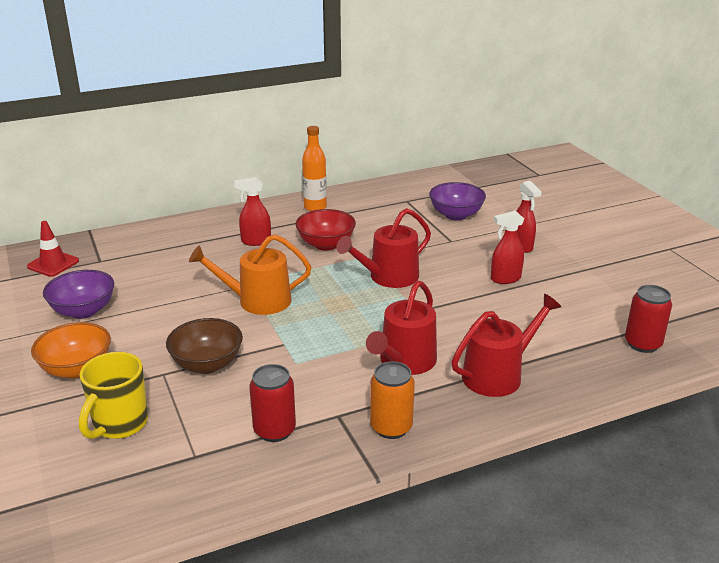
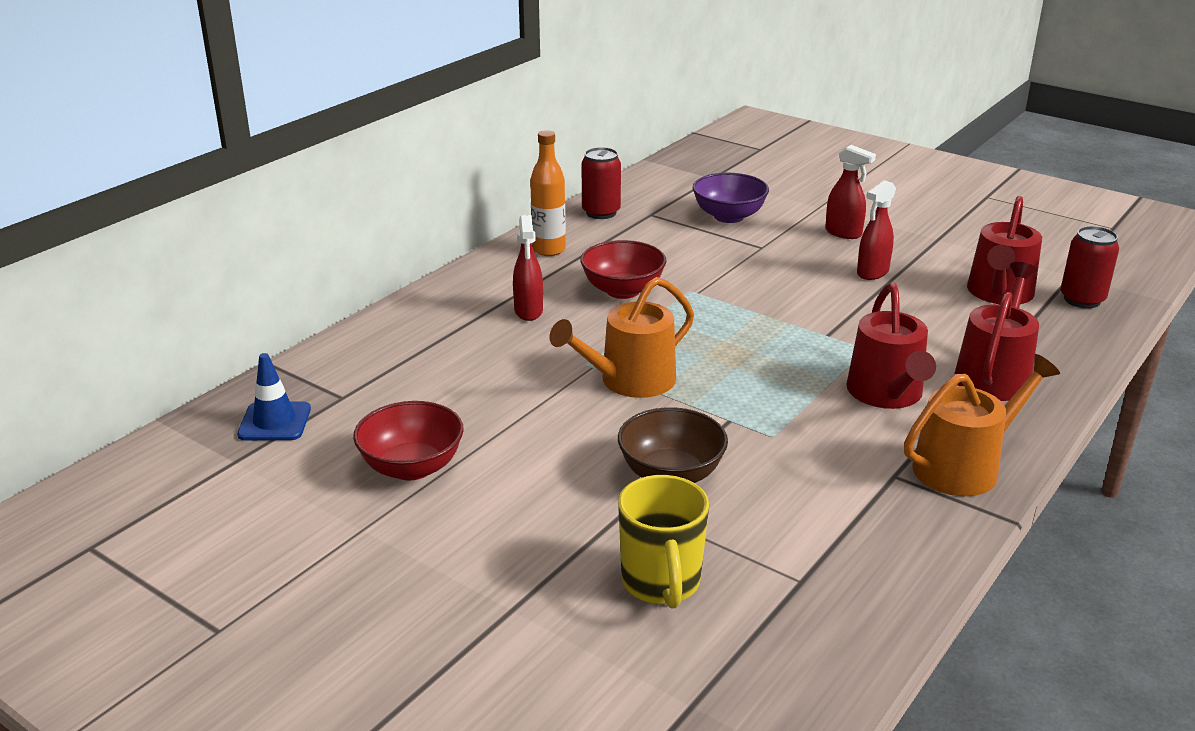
camera: 30 degrees left, 0 degrees up
red traffic cone [27,221,79,277] -> blue traffic cone [237,353,311,440]
orange bowl [31,322,111,378] -> none
purple bowl [43,270,114,319] -> red bowl [353,401,464,480]
red spray bottle [234,177,271,246] -> red spray bottle turned 60 degrees counterclockwise [513,215,543,321]
red can [249,364,296,442] -> red can moved to [582,147,621,219]
red watering can [336,208,431,288] -> red watering can moved to [967,196,1042,304]
orange can [370,361,415,439] -> orange watering can [904,354,1060,496]

